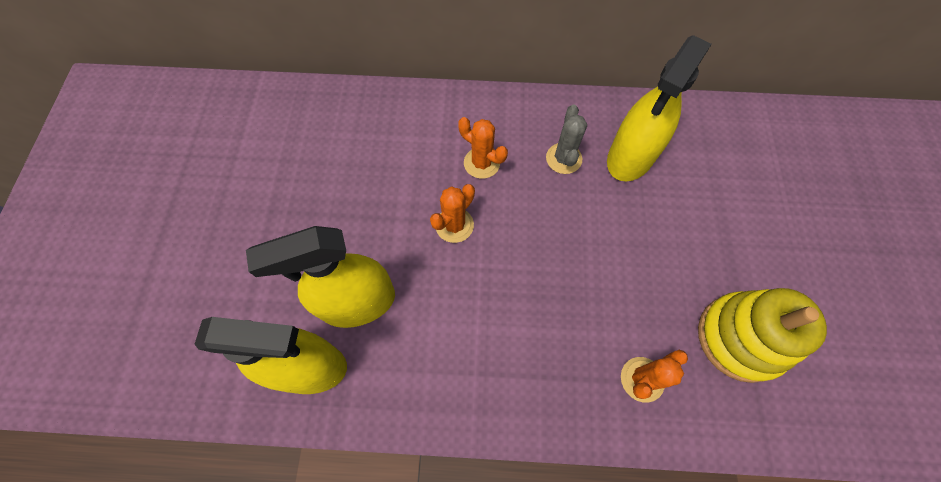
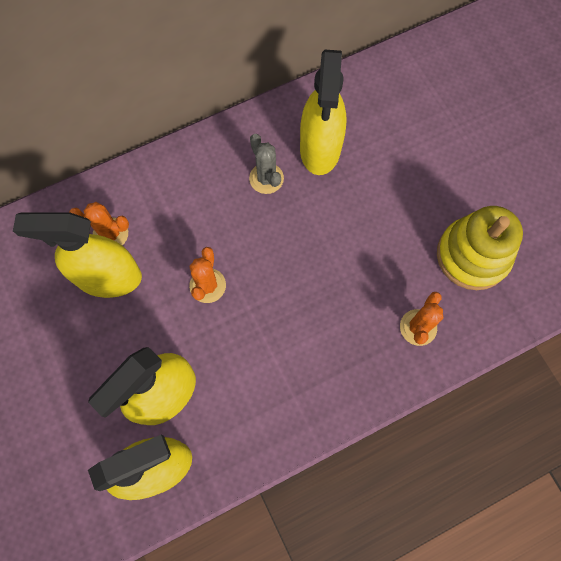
camera: 30 degrees left, 5 degrees up
orange cactus [458,117,508,179] -> orange cactus moved to [69,202,129,245]
none -> yellow spray bottle [13,212,142,298]

